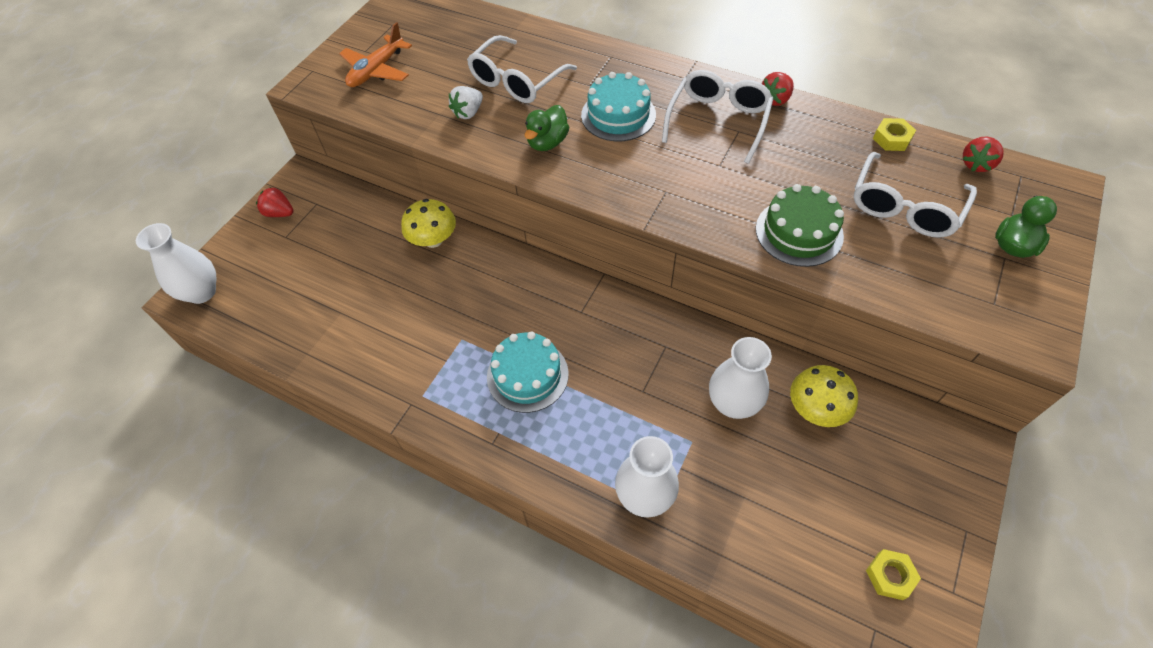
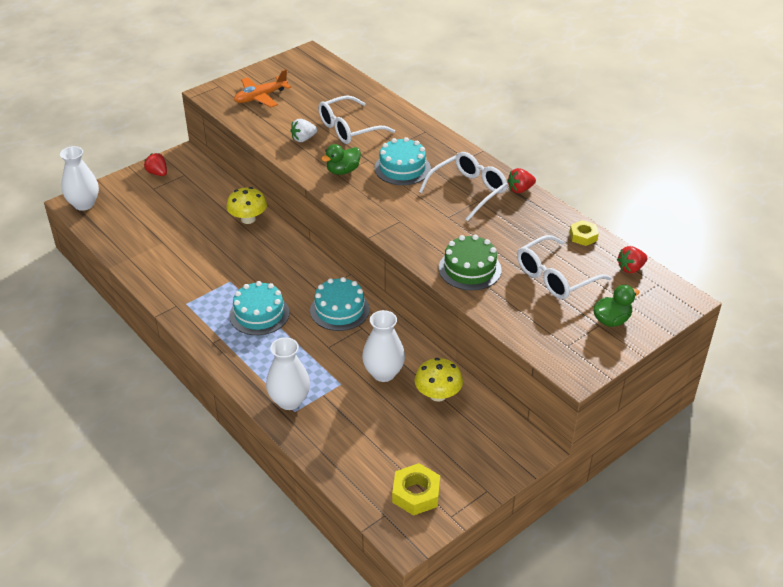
camera: 20 degrees right, 15 degrees down
yellow nut [866,549,921,600] -> yellow nut [392,463,440,516], size x1.52
none -> turquoise cake [310,277,370,331]

